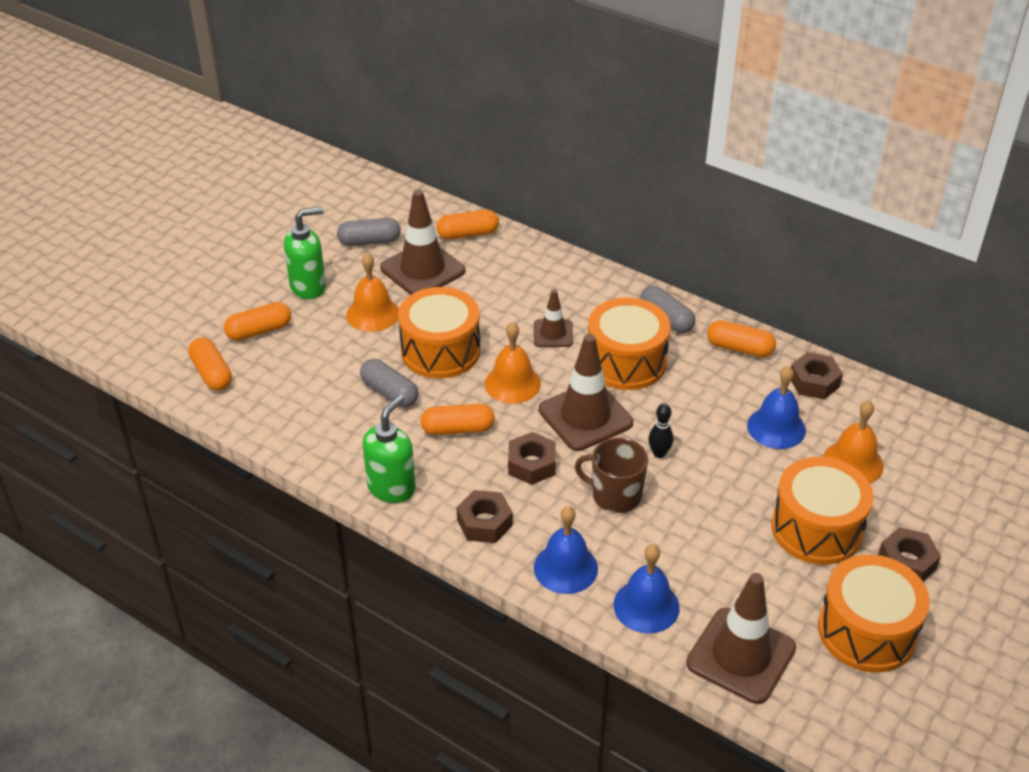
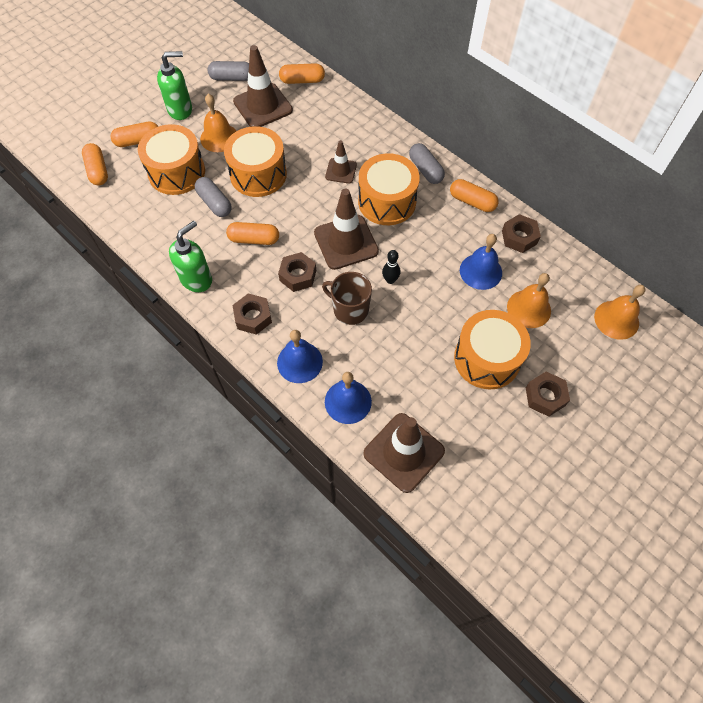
camera: 10 degrees right, 20 degrees up
orange bell [485,322,541,404] -> orange bell moved to [594,285,645,340]
orange drum [818,555,930,672] -> orange drum moved to [138,124,205,195]

